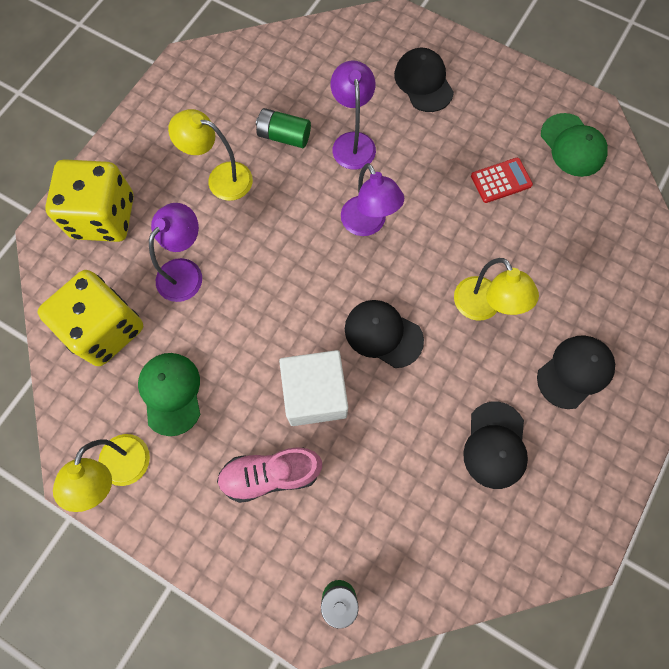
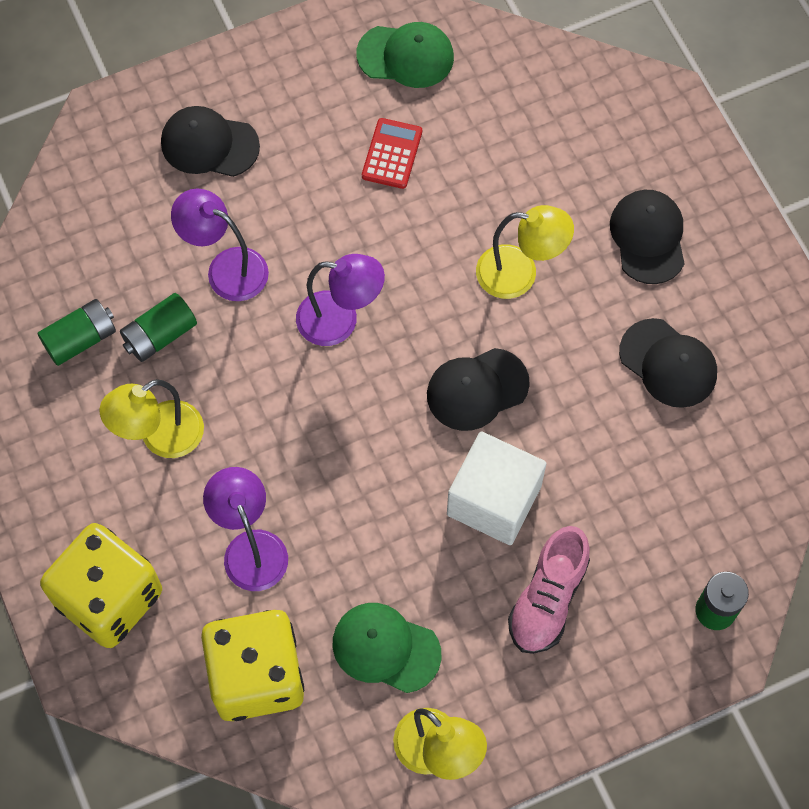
camera: 55 degrees left, 5 degrees down
none -> green battery [37,299,116,366]

